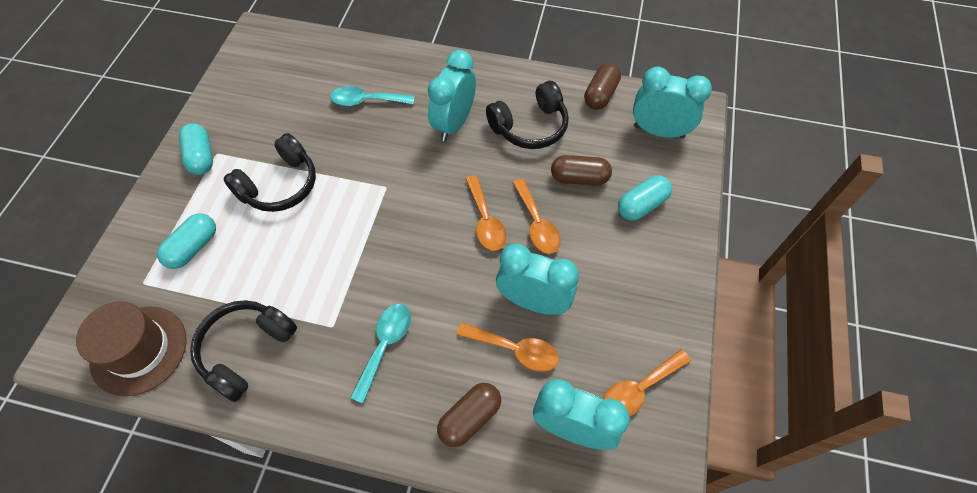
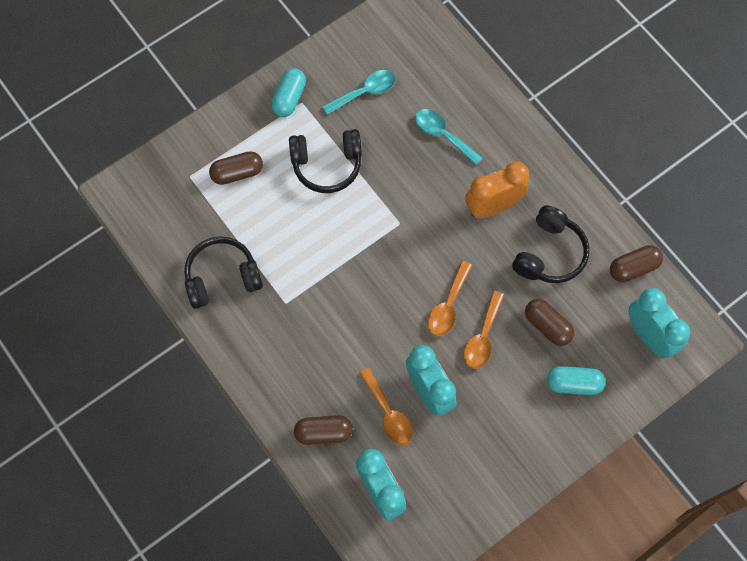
camera: 40 degrees right, 10 degrees up
brown hat [76,301,187,396] -> none
turquoise capsule [157,213,216,269] -> brown capsule [209,151,263,185]
turquoise spoon [350,304,411,404] -> turquoise spoon moved to [322,70,396,115]
turquoise clock [428,50,476,141] -> orange clock [465,162,529,218]
black headphones [486,81,569,149] -> black headphones turned 75 degrees counterclockwise [512,205,589,283]
orange spoon [603,349,691,417] -> none

